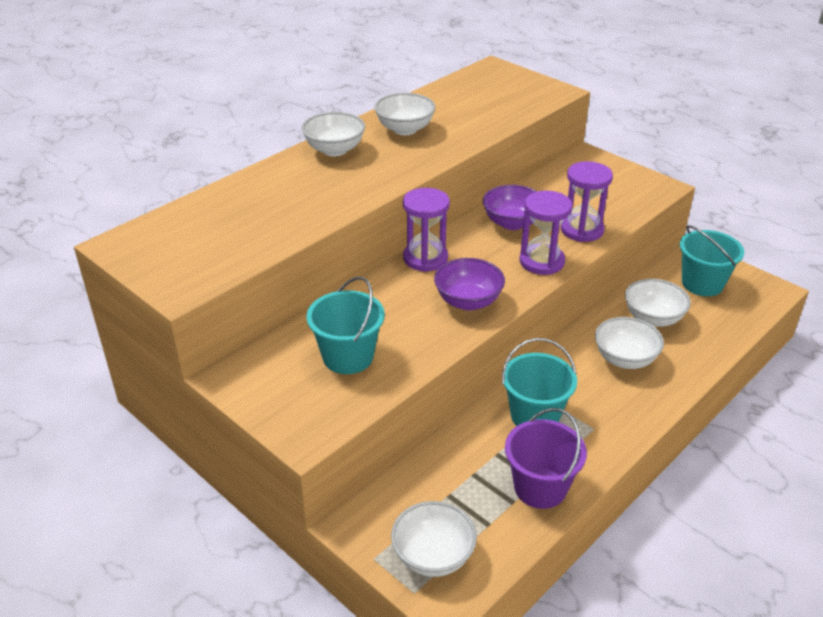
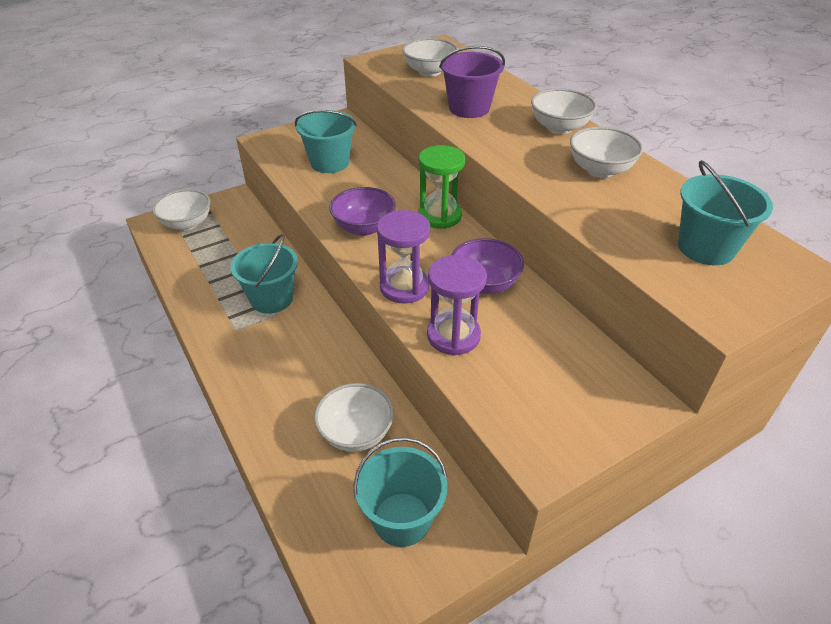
camera: 105 degrees right, 5 degrees up
purple hourglass [403,188,450,272] -> green hourglass [418,145,465,229]
purple bucket [505,408,587,509] -> purple bucket moved to [439,46,505,118]
white bowl [595,317,664,369] -> white bowl moved to [402,38,458,77]
none -> turquoise bucket [678,160,773,265]

